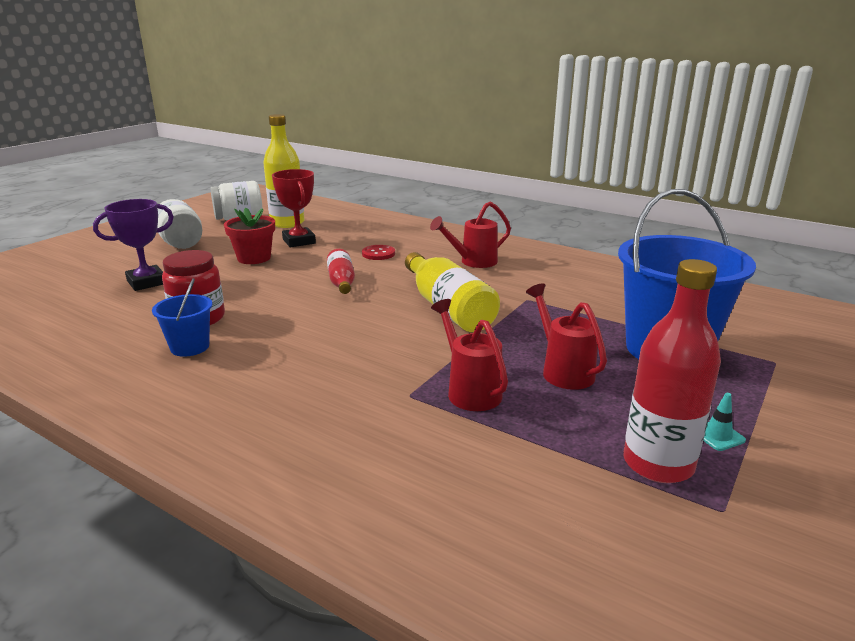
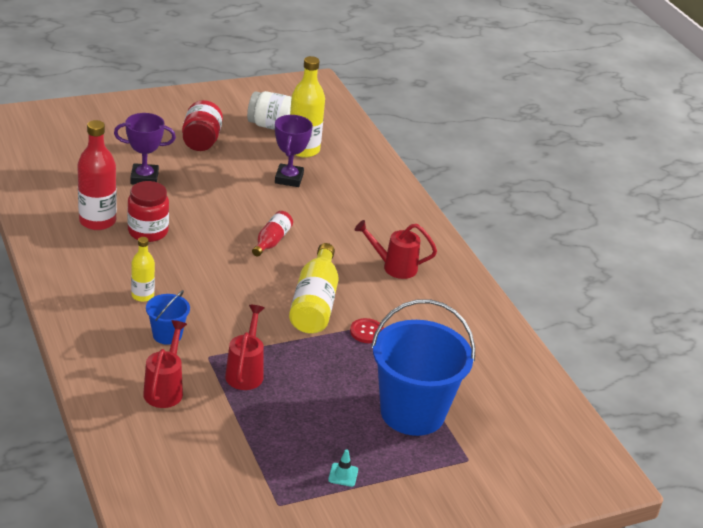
camera: 30 degrees right, 10 degrees up
blue bucket [152,278,212,357] -> blue bucket moved to [146,290,190,345]
white jar [157,199,202,249] -> red jar [182,100,223,151]
red flower pot [224,208,275,264] -> none
red trophy [272,169,316,247] -> purple trophy [275,115,313,187]
red button [362,245,395,260] -> red button moved to [350,318,384,343]
red watering can [526,283,607,390] -> red watering can moved to [143,320,187,408]
red bottle [623,259,721,483] -> red bottle moved to [77,120,117,230]
none -> yellow bottle [131,237,155,302]

